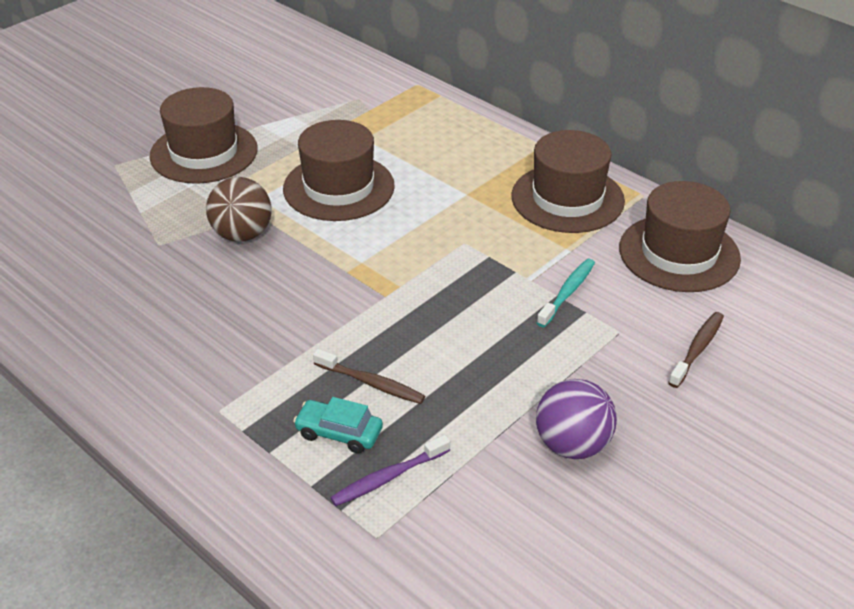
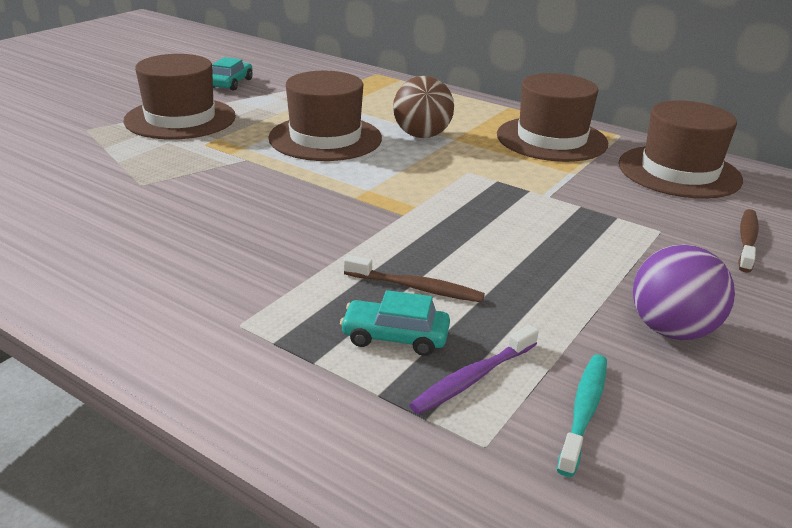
camera: 10 degrees left, 10 degrees down
brown ball [206,177,272,242] -> brown ball moved to [393,76,454,138]
turquoise toothbrush [537,259,595,327] -> turquoise toothbrush moved to [557,355,607,477]
none -> turquoise car [212,57,253,91]

